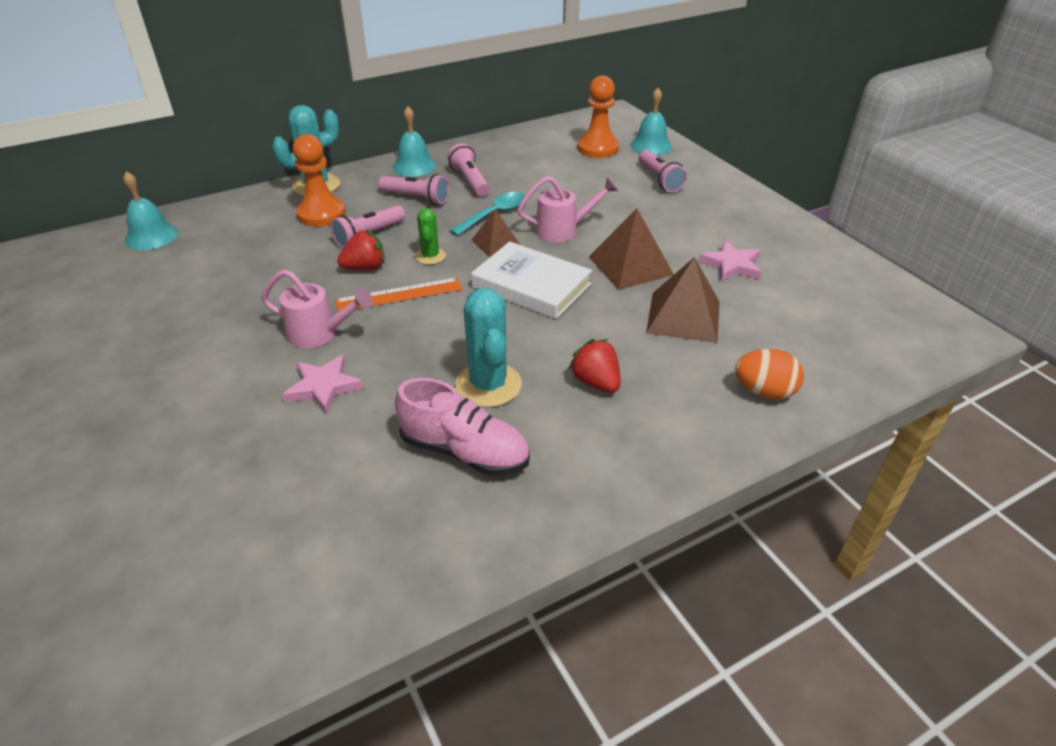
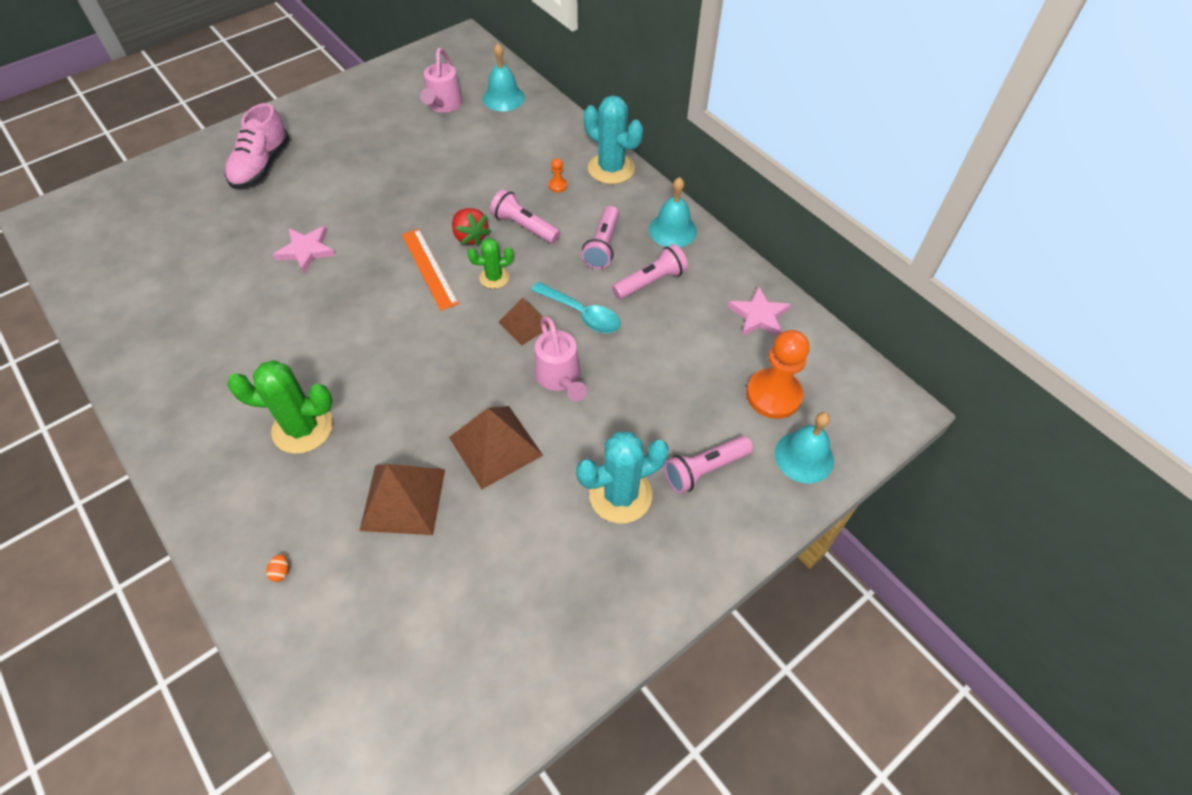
camera: 80 degrees right, 15 degrees up
pink watering can [262,269,373,348] -> pink watering can moved to [420,48,463,112]
orange pawn [293,134,346,227] -> orange pawn [549,158,567,193], size x0.42
pink shoe [395,378,530,476] -> pink shoe moved to [225,103,289,189]
turquoise cactus [455,288,522,407] -> turquoise cactus moved to [576,432,669,523]
white book [471,241,592,319] -> none
red strawberry [568,339,621,393] -> green cactus [227,360,333,454]
pink star [698,240,761,282] -> pink star moved to [728,286,791,337]
orange egg [735,349,804,399] -> orange egg [266,554,289,582], size x0.42

